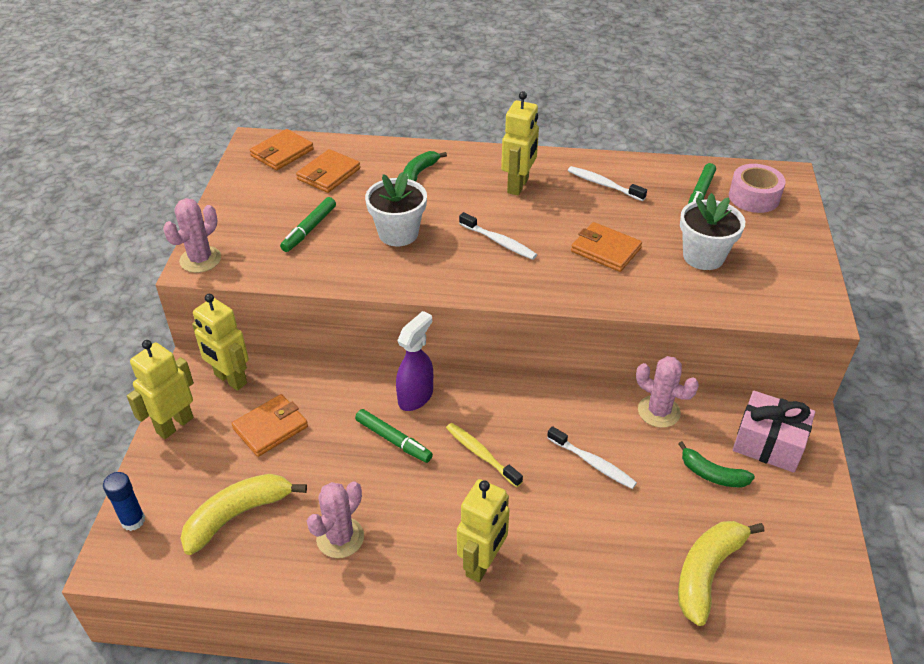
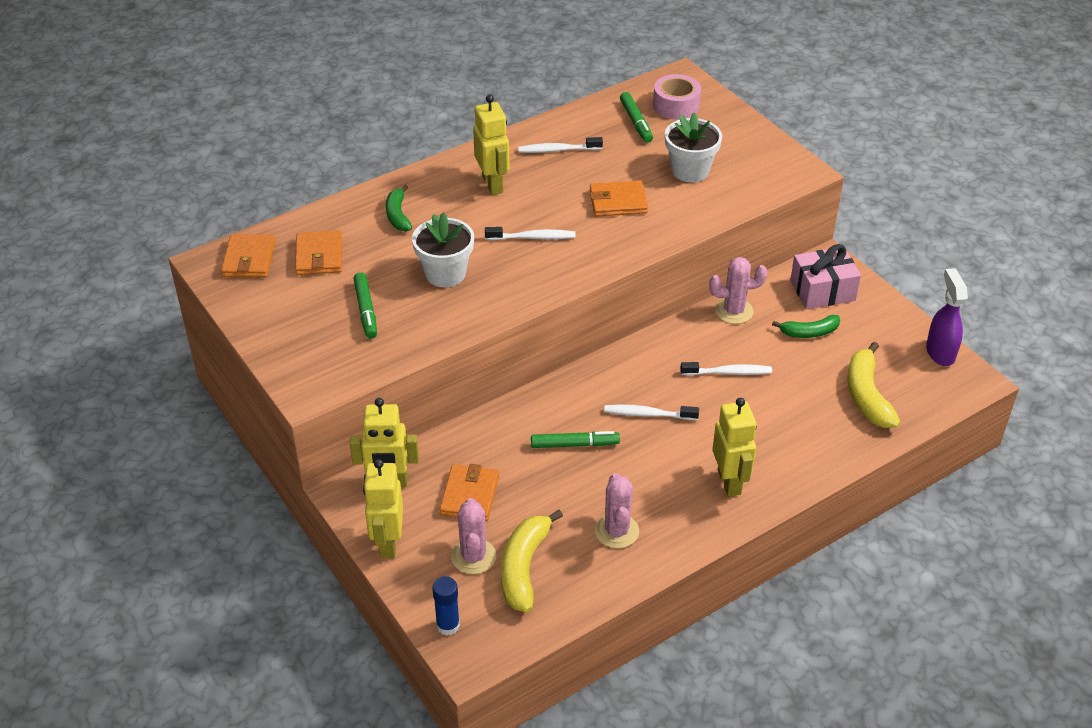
camera: 40 degrees left, 0 degrees up
pink cactus [163,198,221,273] -> pink cactus moved to [451,498,496,574]
purple spray bottle [396,311,433,411] -> purple spray bottle moved to [926,268,968,366]
yellow toothbrush [446,423,523,487] -> white toothbrush [604,405,699,420]

